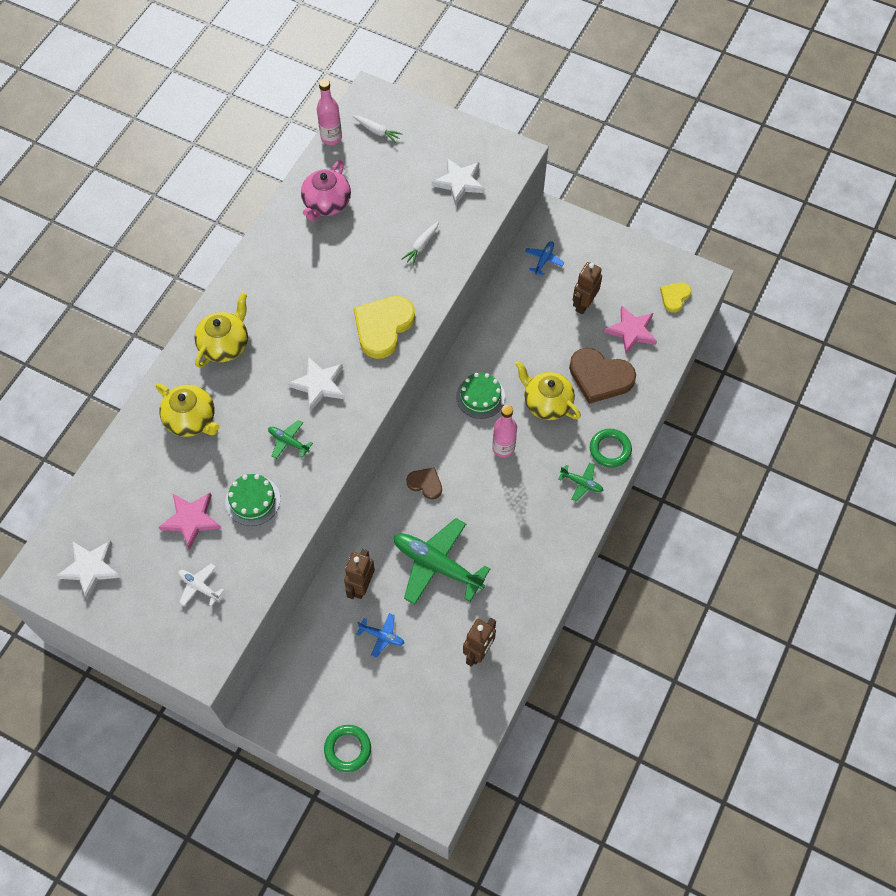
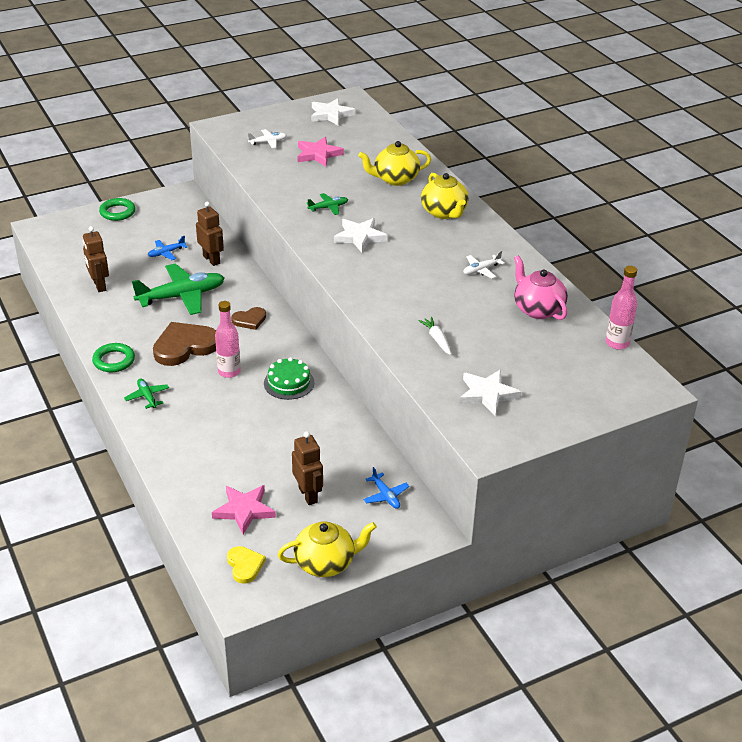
camera: 125 degrees right, 25 degrees down
green cake [225,474,280,526] -> none
white carrot [353,116,402,143] -> none
yellow heart [354,296,415,359] -> none
yellow teapot [515,361,581,420] -> yellow teapot moved to [278,521,377,577]
green plane [559,463,603,502] -> green plane turned 90 degrees clockwise [124,378,169,409]
brown heart [569,348,636,404] -> brown heart moved to [153,322,216,366]
green ring [590,429,632,468] -> green ring moved to [92,343,135,372]
none -> white plane [463,251,505,279]

